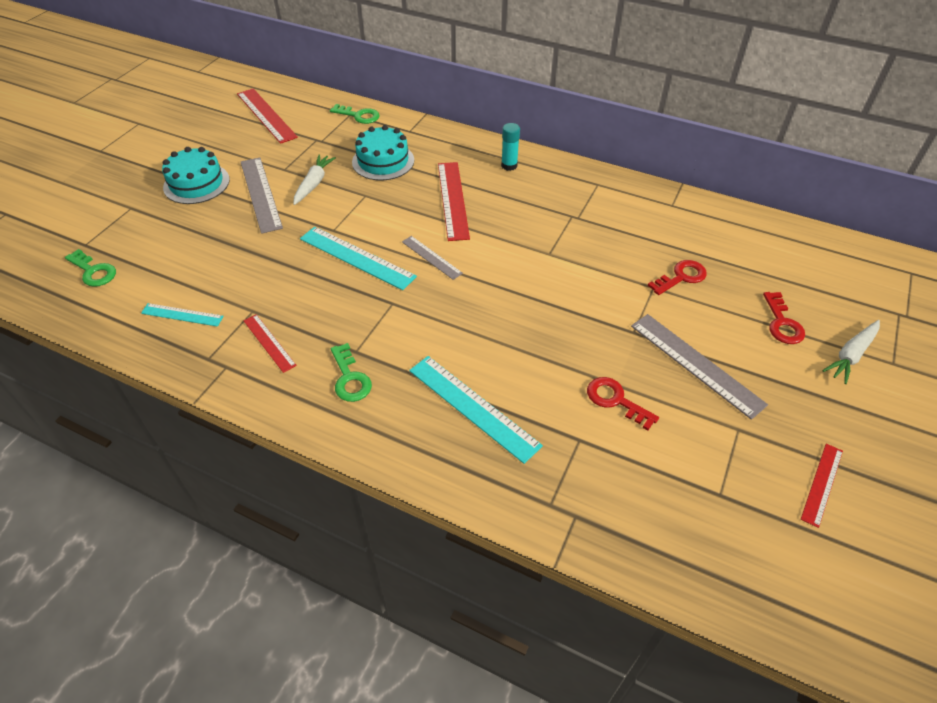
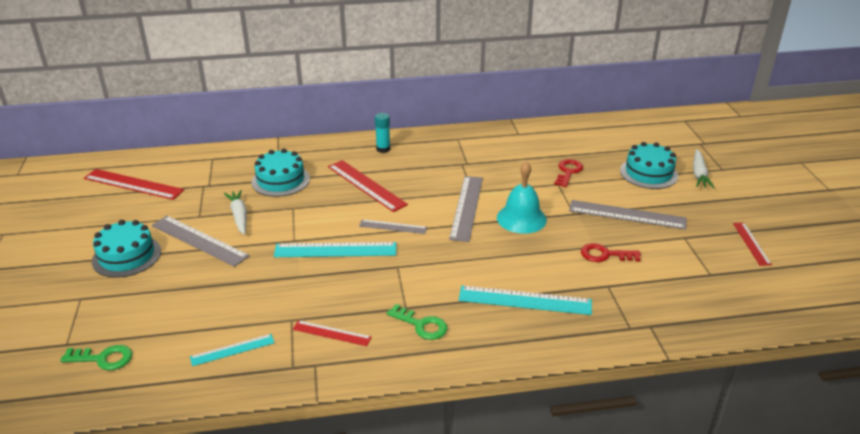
camera: 35 degrees left, 15 degrees down
green key [330,104,380,124] -> none
red key [763,292,805,344] -> turquoise cake [620,142,678,189]
none -> grey ruler [449,176,483,242]
none -> turquoise bell [497,161,547,234]

